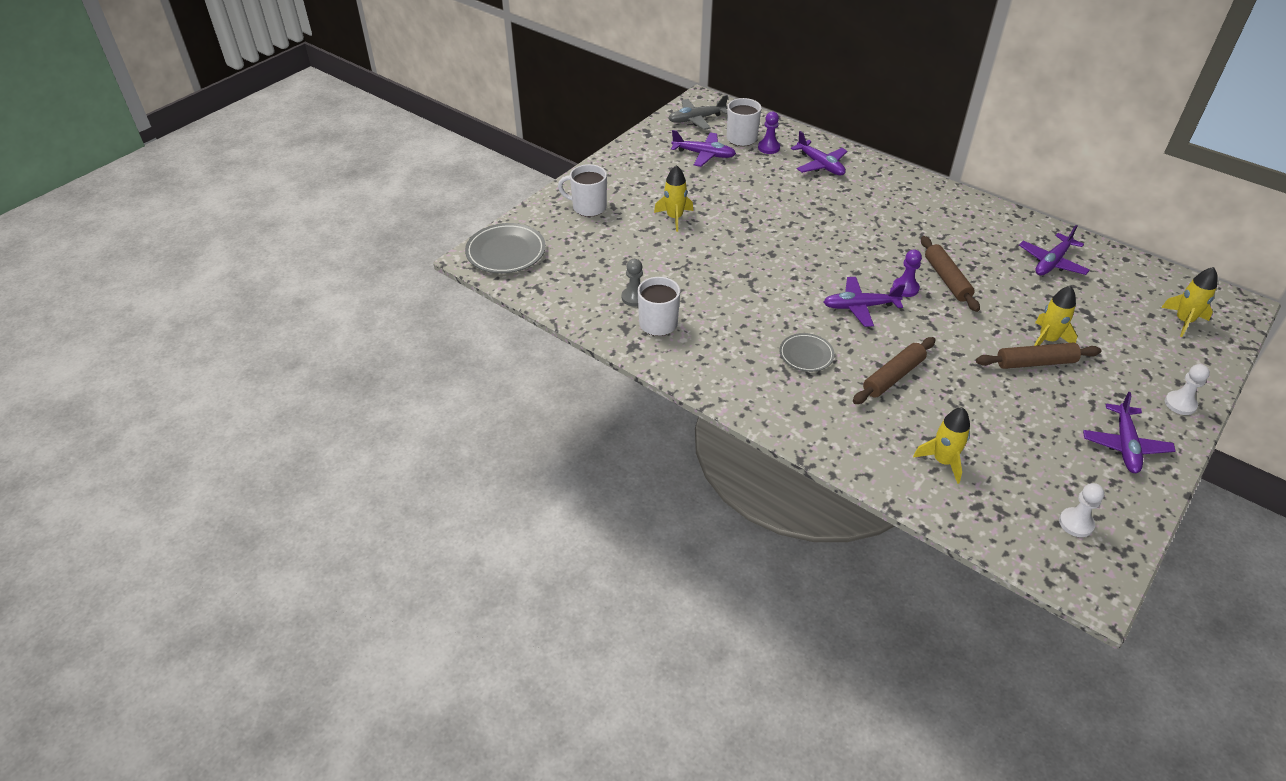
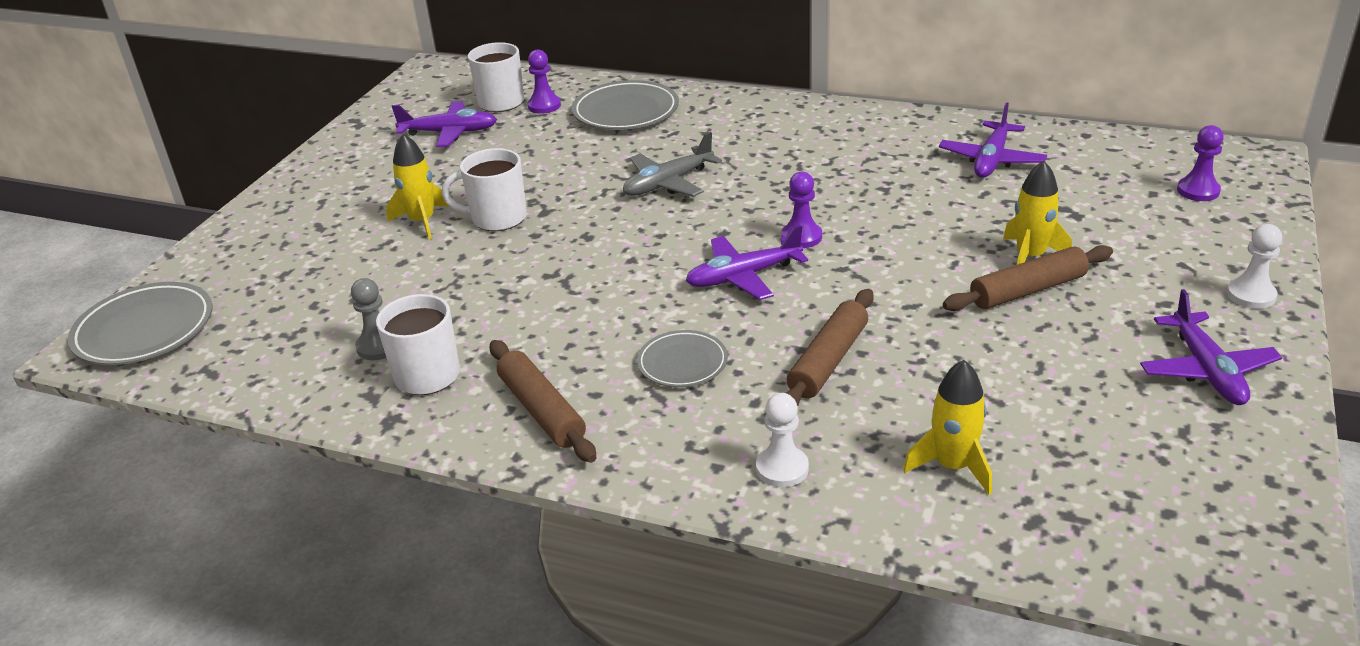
camera: 15 degrees left, 10 degrees down
white mug [558,164,607,217] -> white mug moved to [442,148,527,231]
grey plane [668,95,728,130] -> grey plane moved to [623,132,722,197]
purple plane [791,131,848,175] -> grey plate [572,80,679,130]
brown rolling pin [921,236,980,312] -> brown rolling pin moved to [490,340,596,463]
white pawn [1059,483,1104,537] -> white pawn moved to [756,393,809,487]
yellow rocket [1161,267,1218,337] -> purple pawn [1177,125,1224,201]

